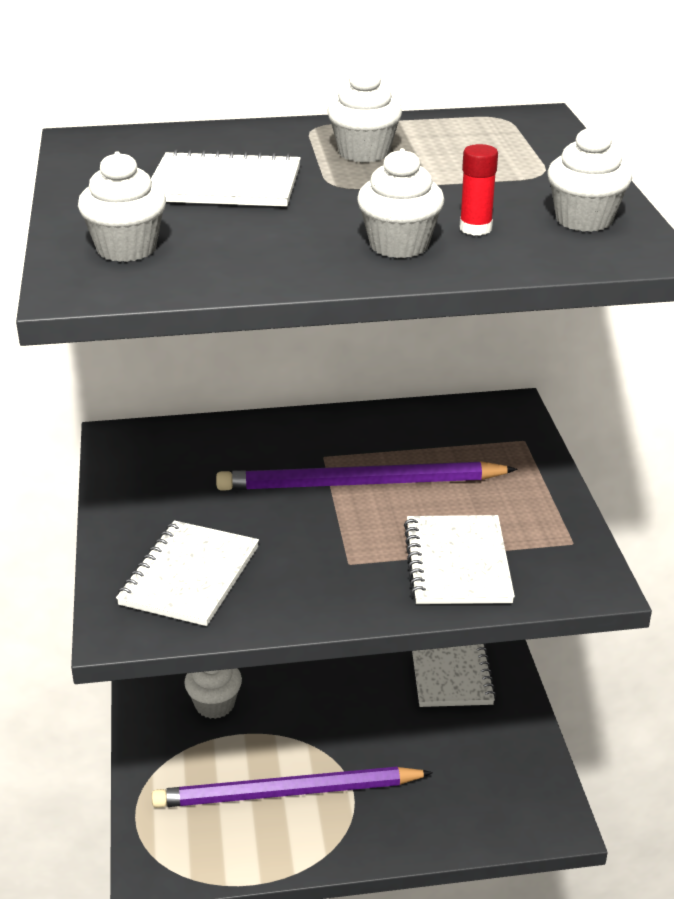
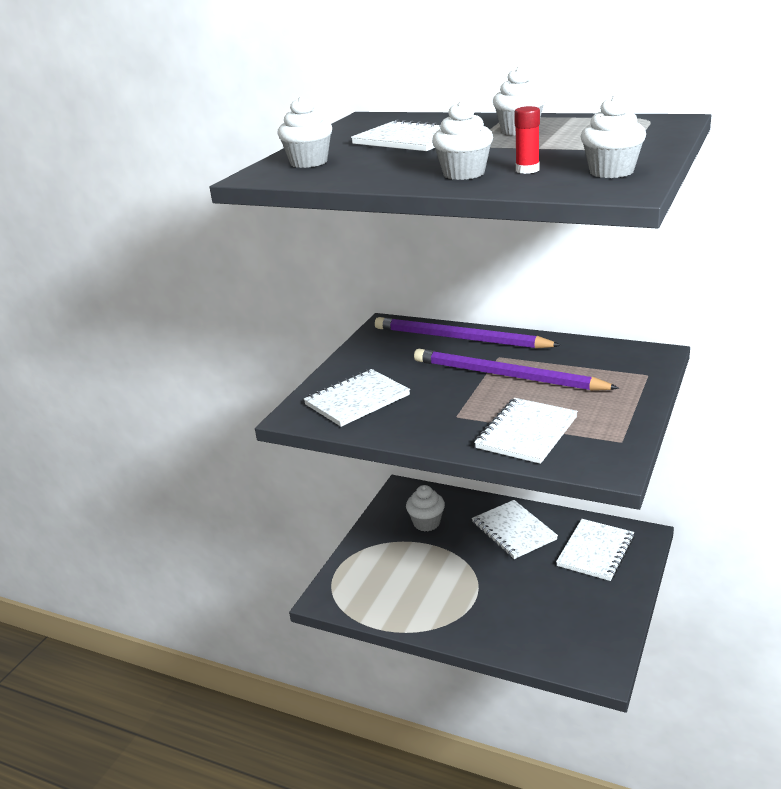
camera: 35 degrees right, 5 degrees down
purple pencil [151,767,433,808] -> purple pencil moved to [375,317,561,349]
none -> white notebook [472,500,558,559]

